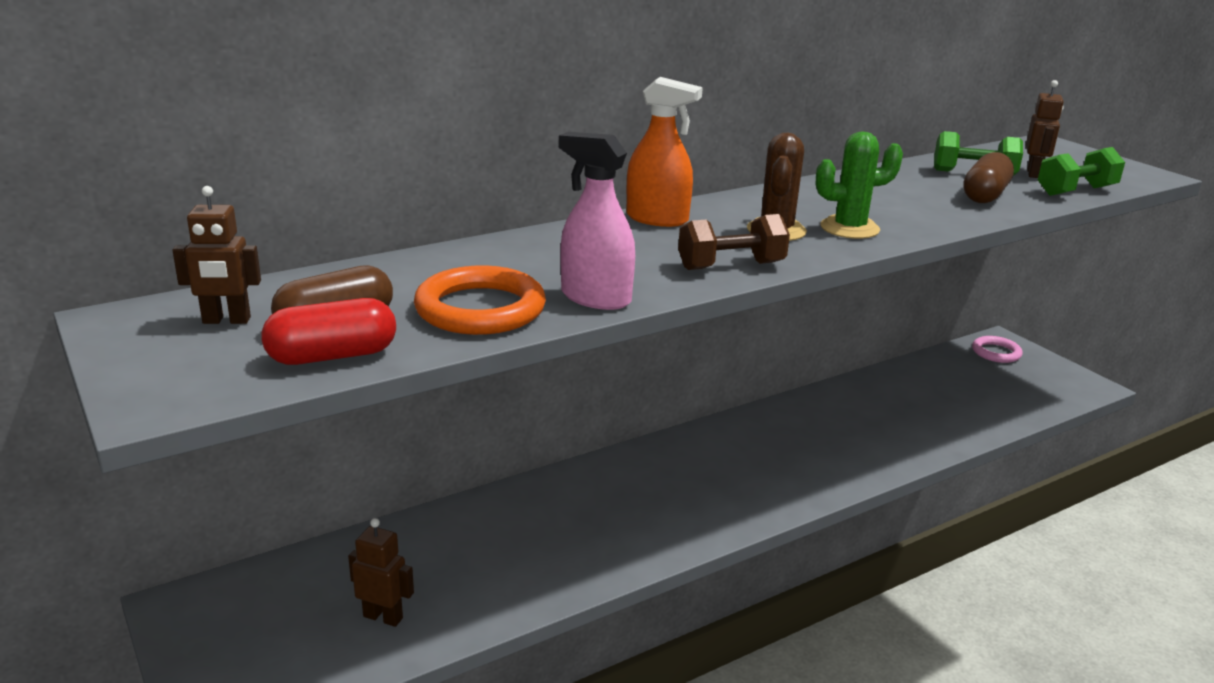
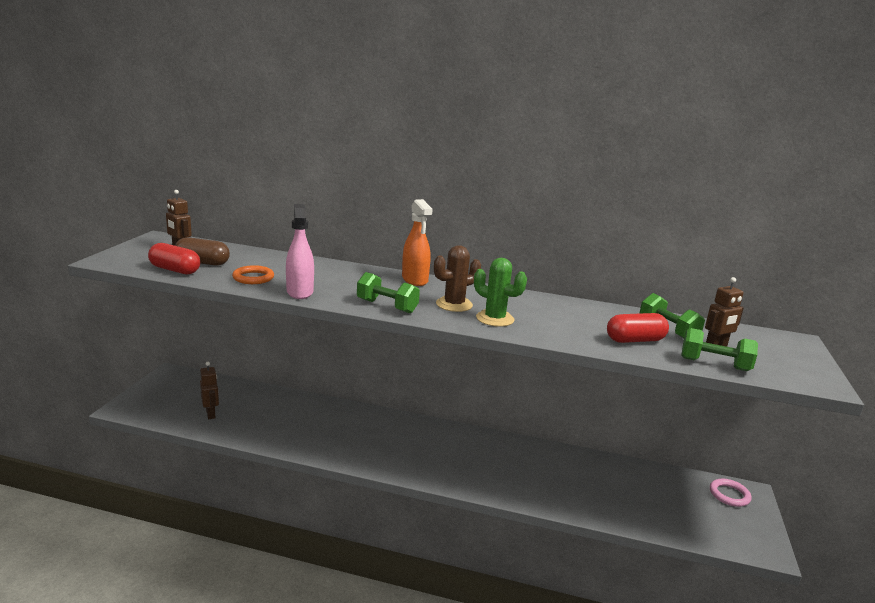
camera: 45 degrees right, 5 degrees down
orange ring [414,265,546,335] -> orange ring [232,265,274,284], size x0.63
brown dumbbell [678,214,790,270] -> green dumbbell [357,272,420,313]
brown capsule [963,152,1014,203] -> red capsule [607,313,669,343]

